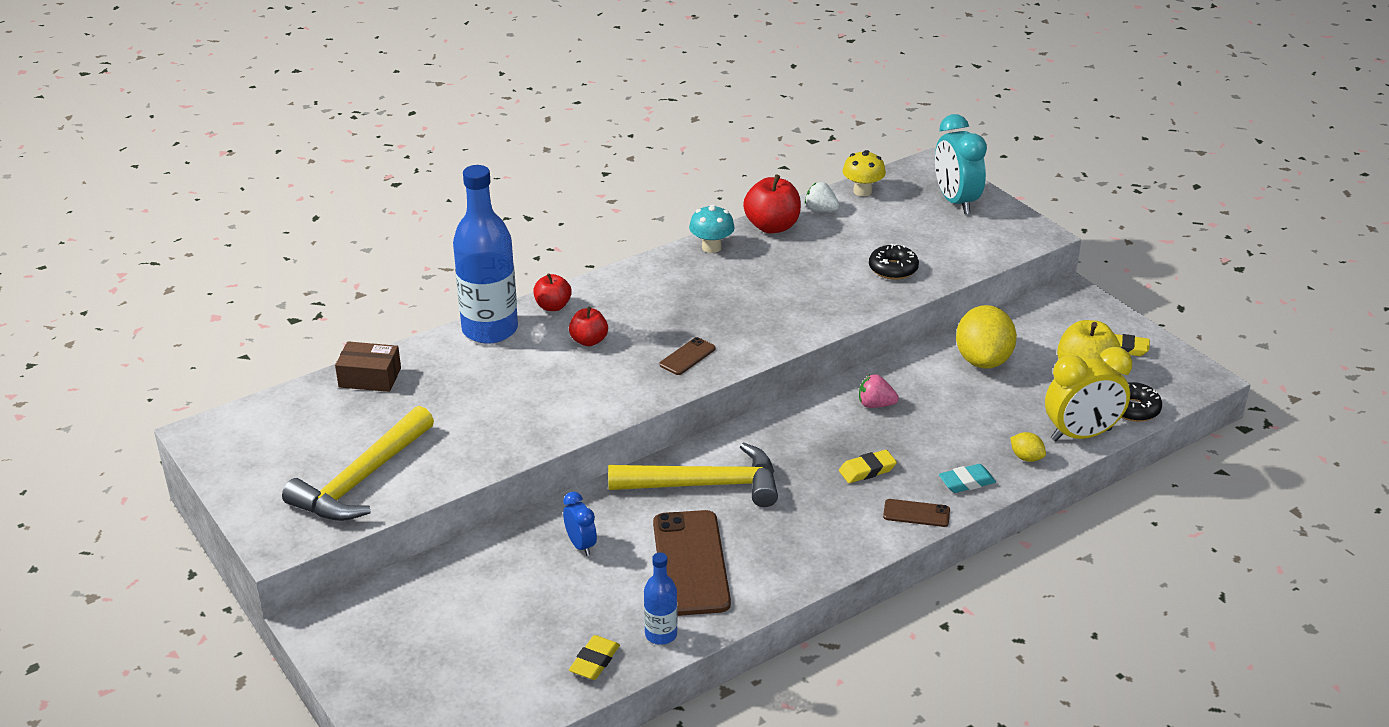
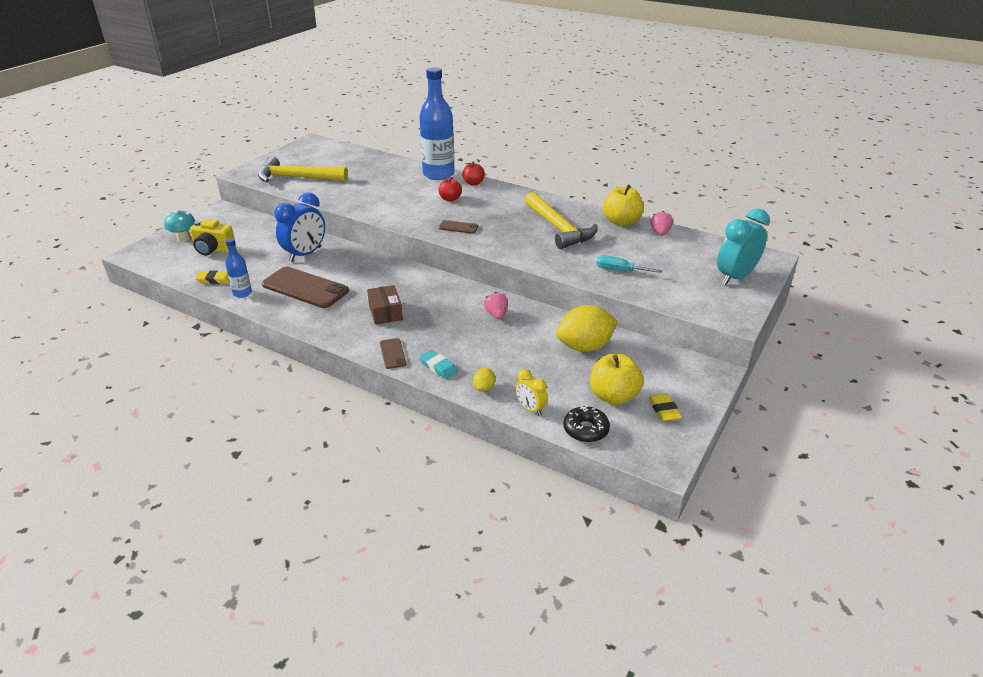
camera: 65 degrees right, 0 degrees up
brown box [335,341,401,392] -> brown box moved to [367,285,403,325]
blue clock [563,492,597,556] -> blue clock [274,192,325,262], size x1.89
yellow hammer [608,442,778,507] -> yellow hammer moved to [525,192,597,249]
brown phone [653,510,731,616] -> brown phone turned 60 degrees clockwise [262,267,349,308]
turquoise mushroom [689,204,735,253] -> turquoise mushroom moved to [164,210,195,242]
red apple [743,175,801,234] -> yellow apple [603,185,644,226]
white strawberry [805,182,840,212] -> pink strawberry [651,211,673,235]
yellow eraser [839,450,897,483] -> none
yellow mushroom [843,150,886,196] -> none
black donut [869,243,919,280] -> turquoise screwdriver [596,255,662,273]
yellow clock [1045,347,1132,441] -> yellow clock [515,369,548,416], size x0.53
none -> yellow camera [190,219,236,256]

